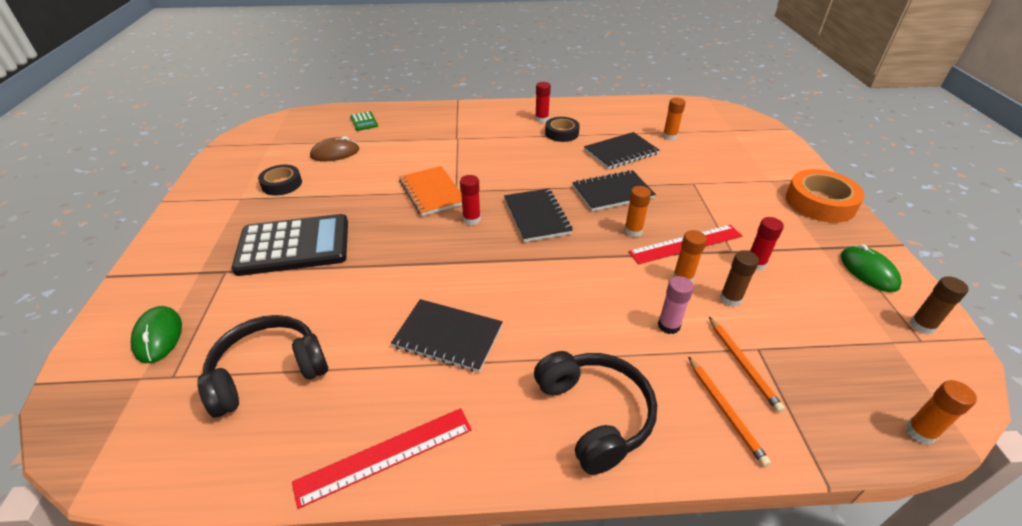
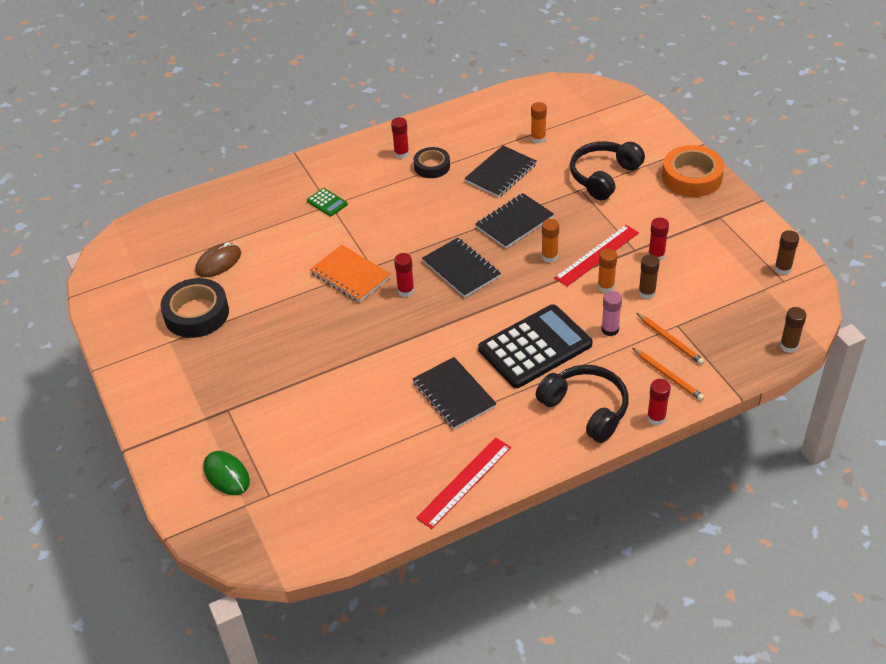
camera: 20 degrees left, 5 degrees up
black headphones [197,315,328,418] -> black headphones moved to [570,141,645,200]
black calculator [232,214,348,276] -> black calculator moved to [478,304,593,388]
black tape [258,165,302,196] -> black tape [160,278,229,338], size x1.61
green calculator [350,111,378,131] -> green calculator moved to [307,188,348,217]
black notebook [391,299,503,372] -> black notebook turned 60 degrees clockwise [413,357,497,429]
green mouse [841,244,902,292] -> none
orange glue stick [906,380,977,444] -> brown glue stick [780,307,806,353]
none -> red glue stick [647,379,671,425]

